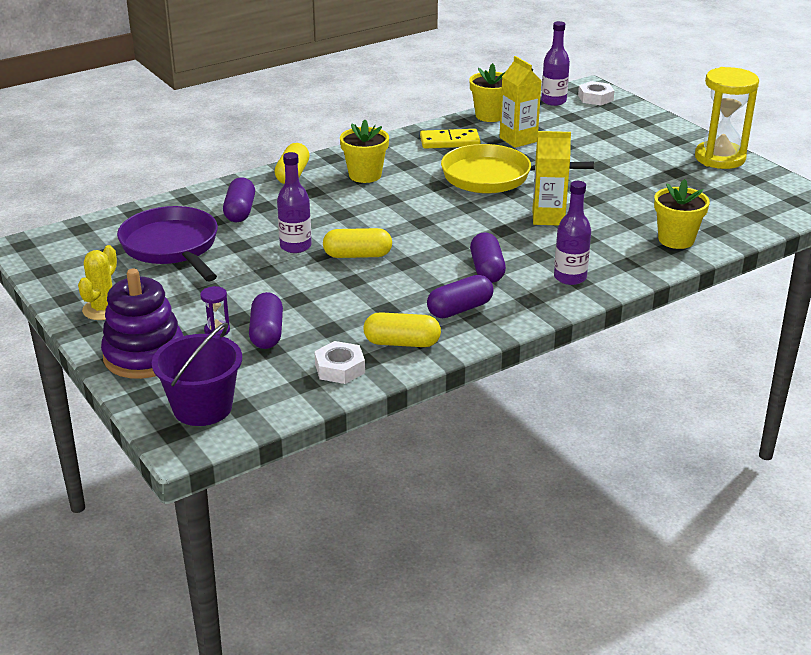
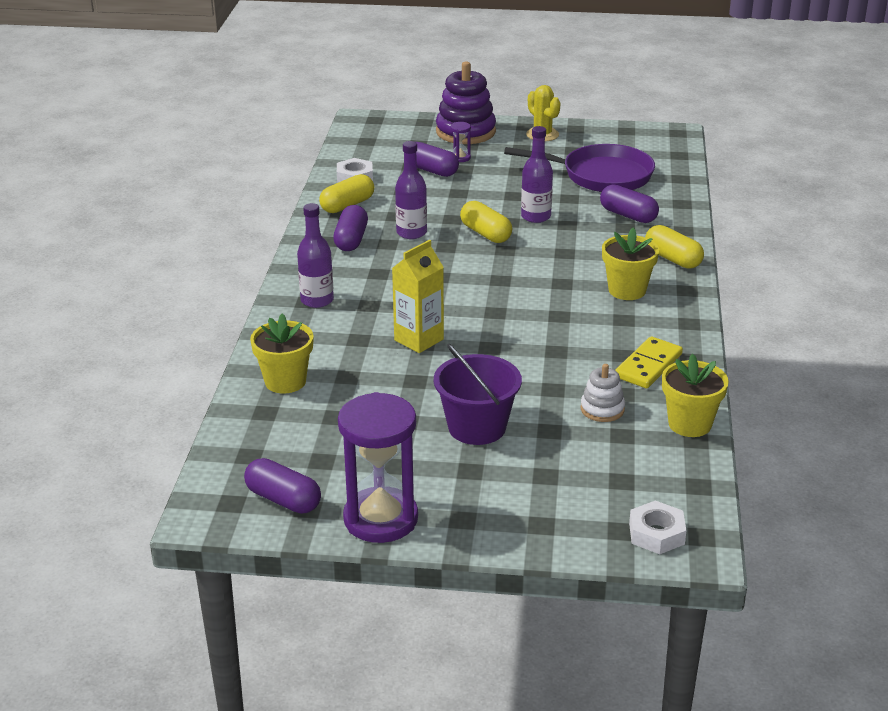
camera: 130 degrees right, 0 degrees up
purple bucket [152,323,242,426] -> purple bucket moved to [434,344,522,445]
yellow capsule [323,228,392,258] -> yellow capsule turned 75 degrees counterclockwise [460,201,512,243]
yellow pan [441,144,594,194] -> none
purple capsule [470,232,506,283] -> purple capsule moved to [244,458,321,514]
yellow carton [500,56,542,148] -> white stacking toy [581,364,625,422]
purple bottle [541,21,570,106] -> purple bottle moved to [395,141,427,239]
yellow hourglass [695,67,759,169] -> purple hourglass [338,392,418,543]

